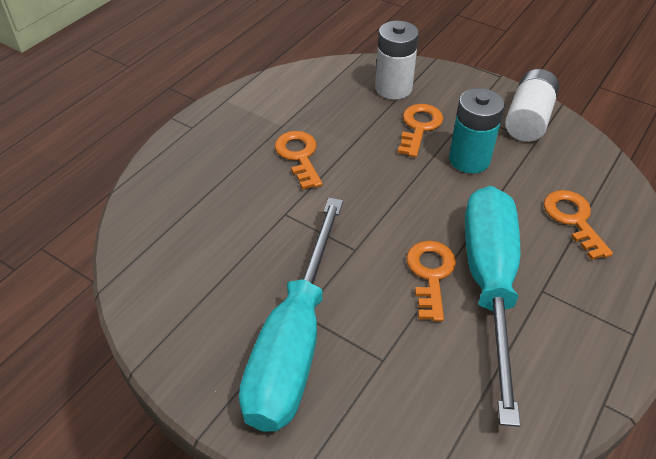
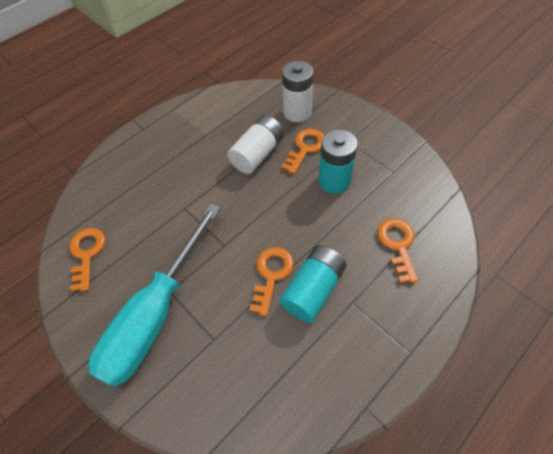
camera: 15 degrees right, 10 degrees up
orange key [275,131,323,190] -> orange key moved to [69,228,105,292]
turquoise screwdriver [465,186,520,427] -> turquoise battery [280,245,346,323]
white battery [505,69,559,142] -> white battery moved to [227,115,284,174]

